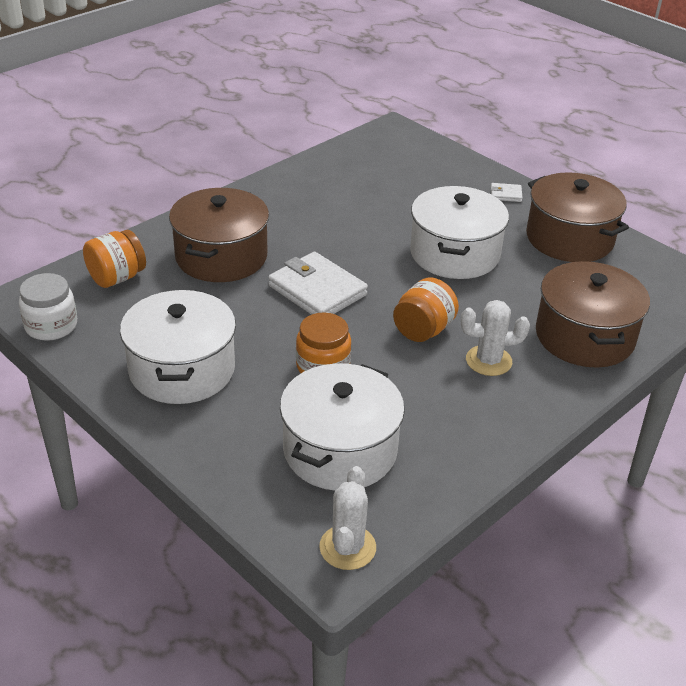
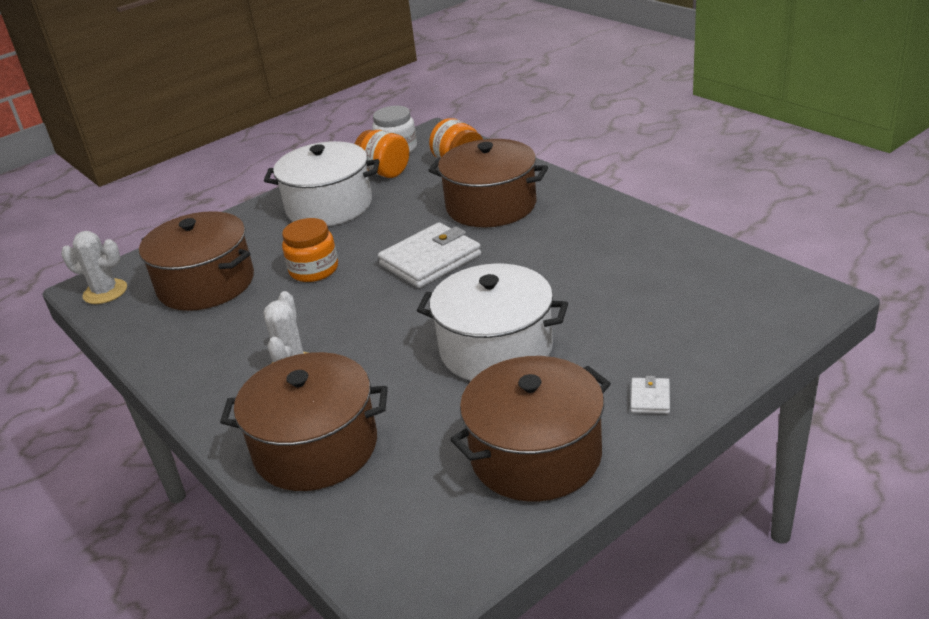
camera: 100 degrees right, 5 degrees down
white pot [280,363,405,491] -> brown pot [139,211,254,311]
orange jar [393,278,459,342] -> orange jar moved to [355,130,409,178]

